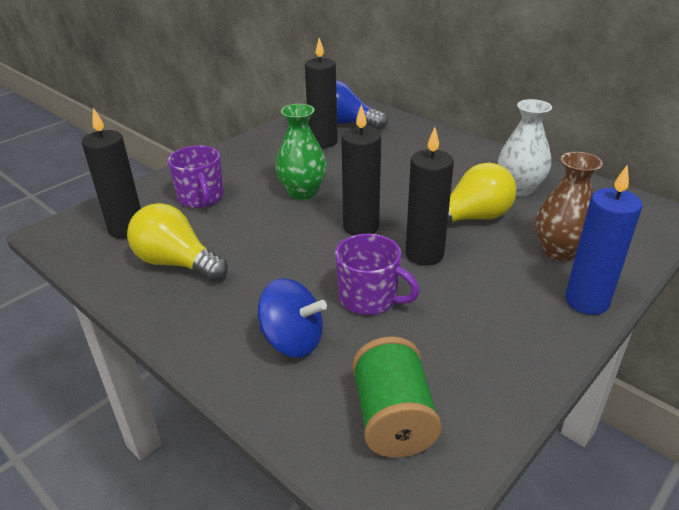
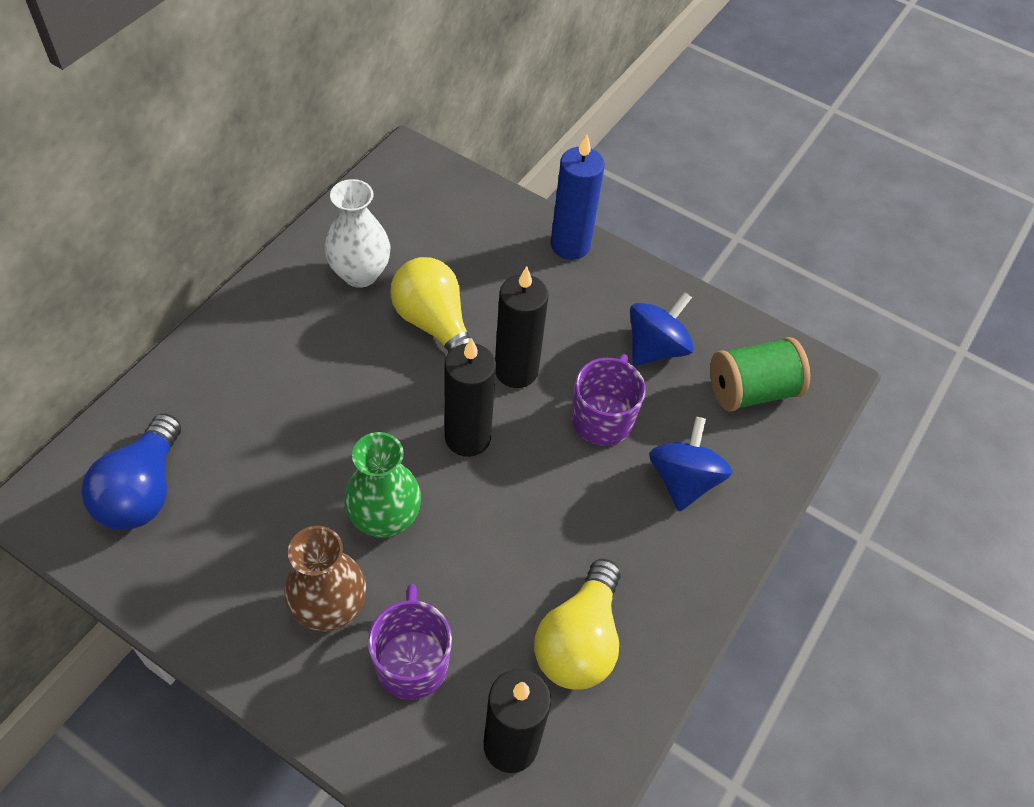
camera: 105 degrees left, 20 degrees up
purple mug [168,145,224,208] -> purple mug turned 60 degrees counterclockwise [368,584,452,700]
black candle [305,38,338,148] -> none
brown vase [535,152,603,261] -> brown vase moved to [284,526,366,632]
none -> blue spinning top [630,292,694,366]

